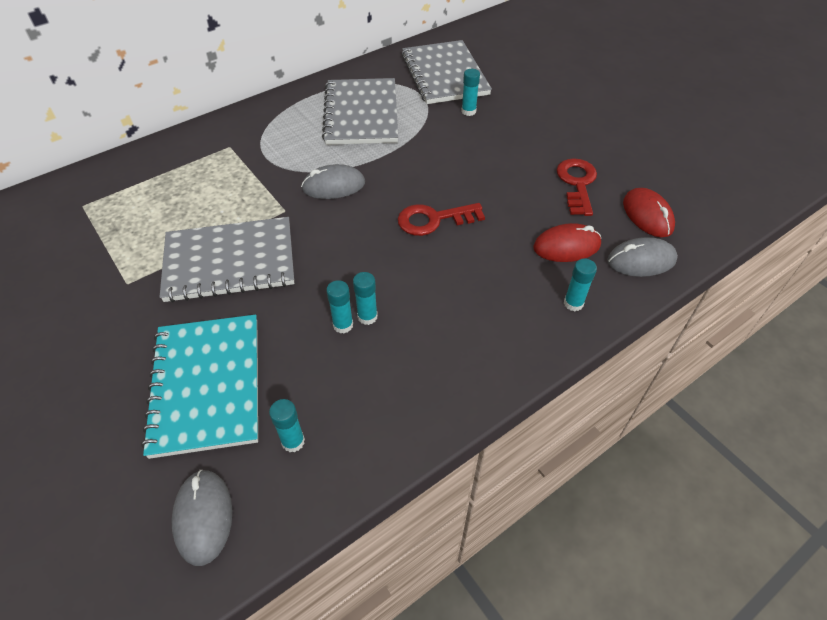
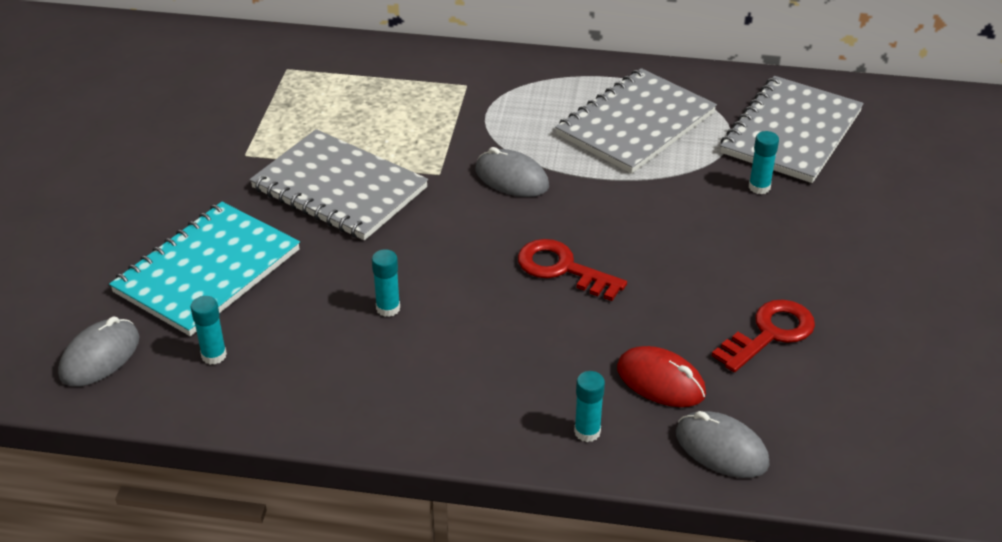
camera: 45 degrees right, 10 degrees down
turquoise glue stick [326,280,353,333] -> none
red mouse [623,188,675,237] -> none

